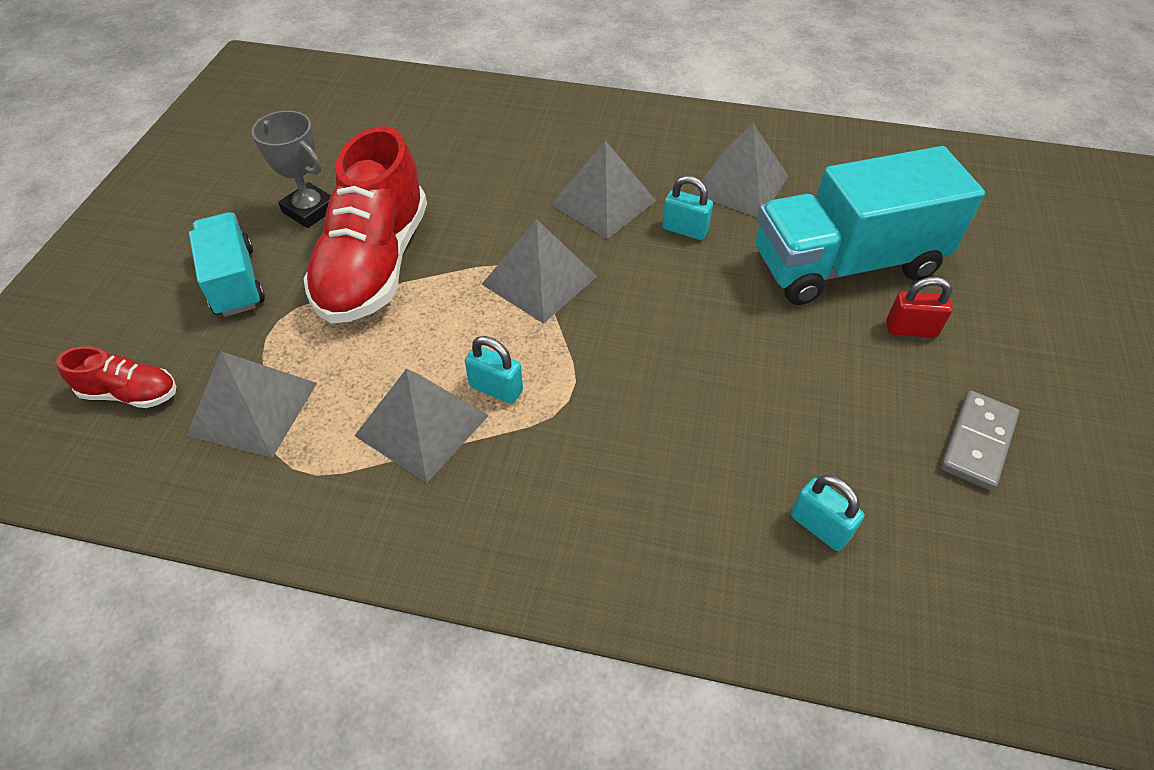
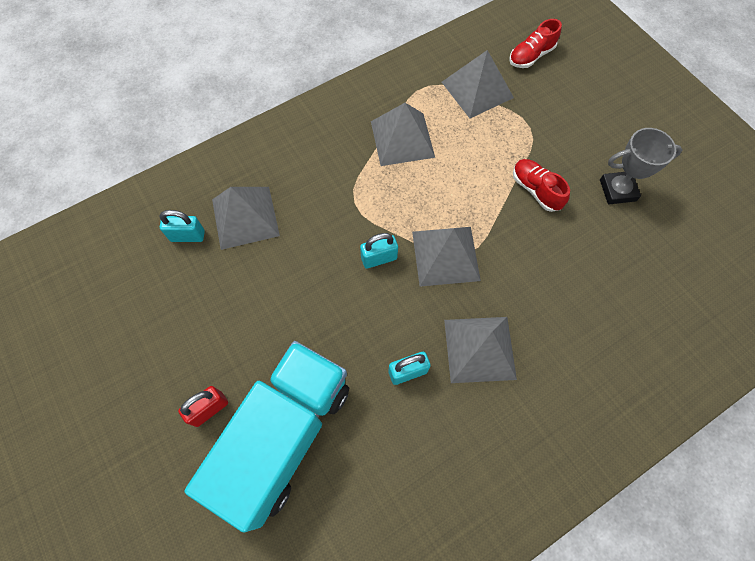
camera: 135 degrees right, 15 degrees up
turquoise truck [189,212,265,317] -> none
red shoe [303,126,427,323] -> red shoe [513,159,570,212], size x0.46
turquoise padlock [465,336,523,404] -> turquoise padlock moved to [360,233,398,269]
grey pyramid [691,123,789,217] -> grey pyramid moved to [212,187,280,250]
grey domino [940,391,1019,491] -> none

